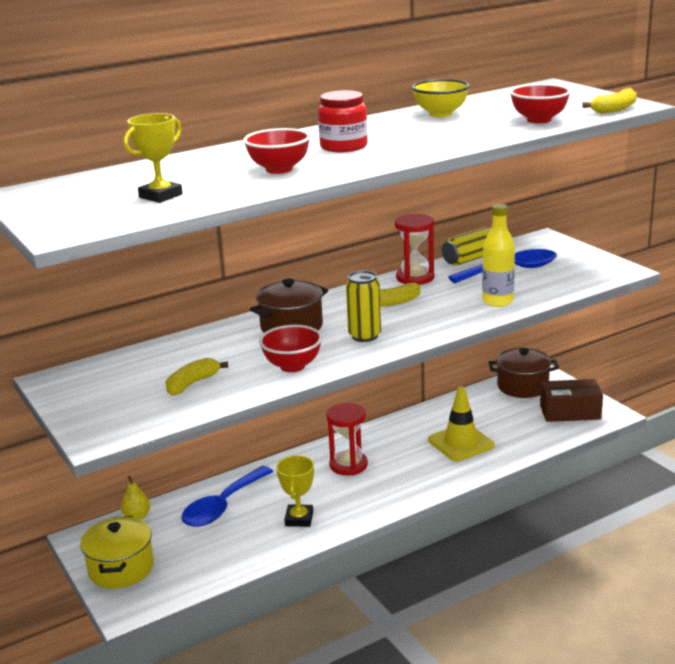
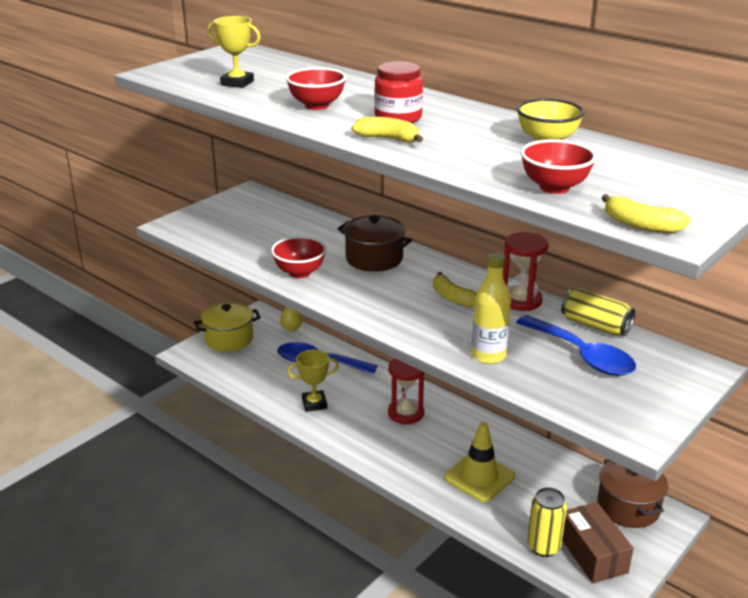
camera: 70 degrees right, 5 degrees up
yellow banana [165,358,228,395] -> yellow banana moved to [352,117,423,142]
yellow can [346,271,381,342] -> yellow can moved to [527,487,567,557]

